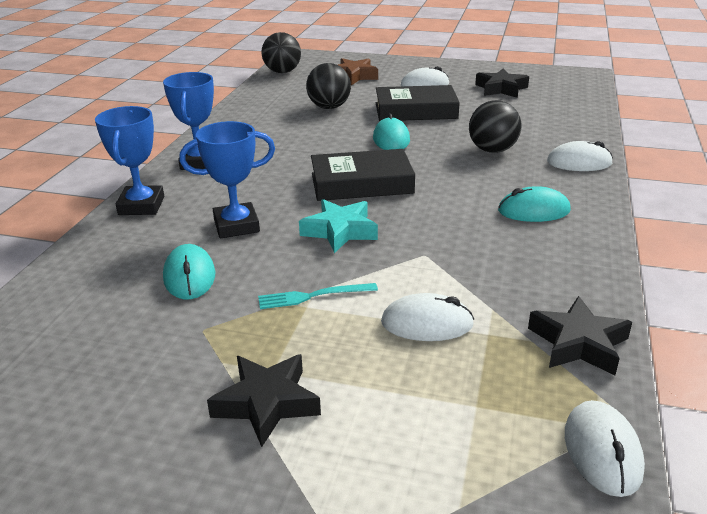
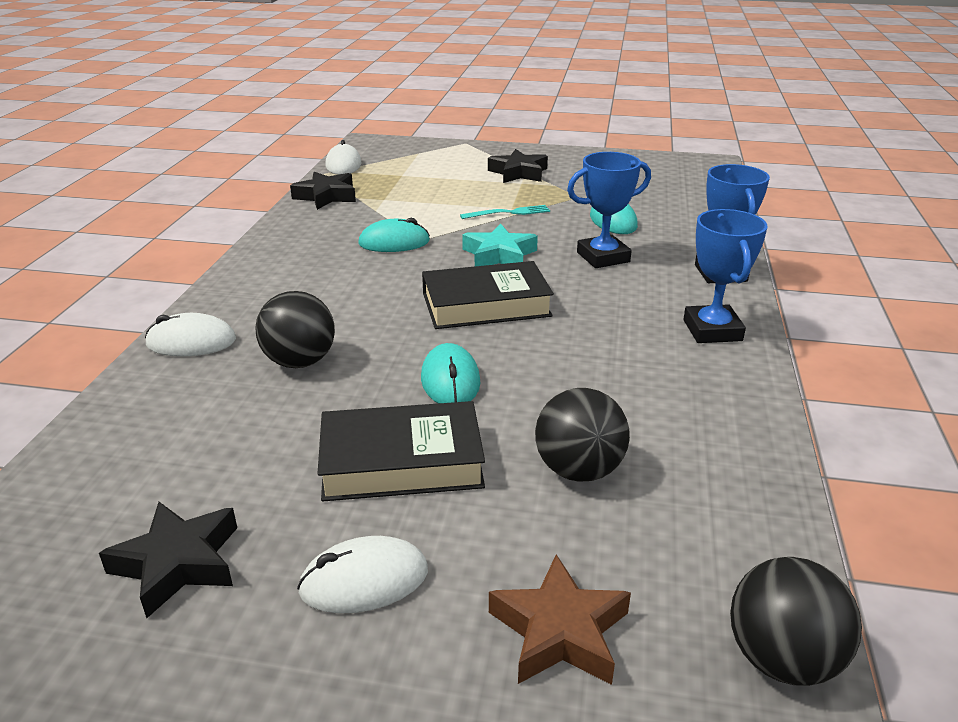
camera: 175 degrees right, 0 degrees up
white mouse [381,293,474,341] -> none
turquoise mouse [498,186,571,222] -> turquoise mouse moved to [358,218,430,252]

